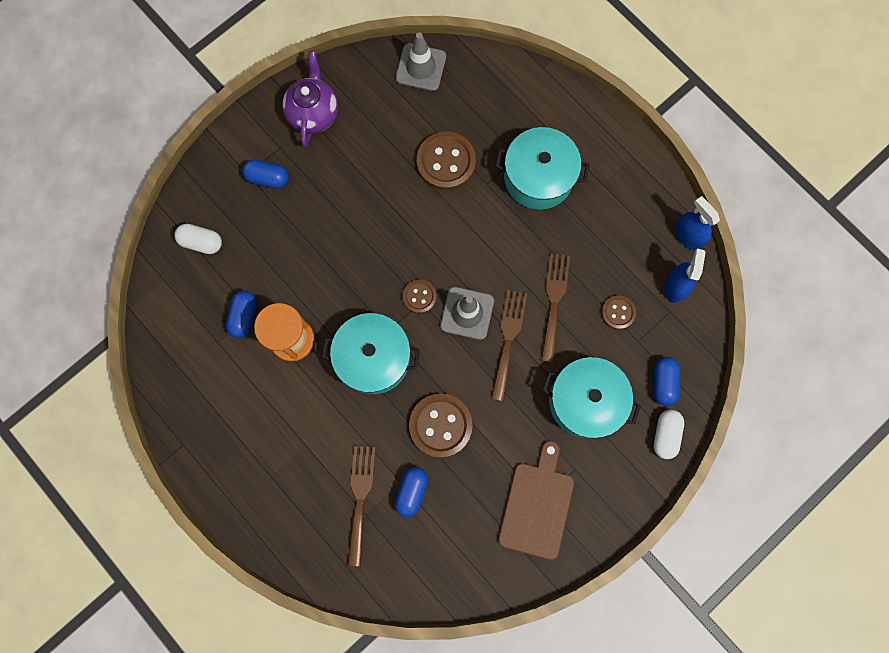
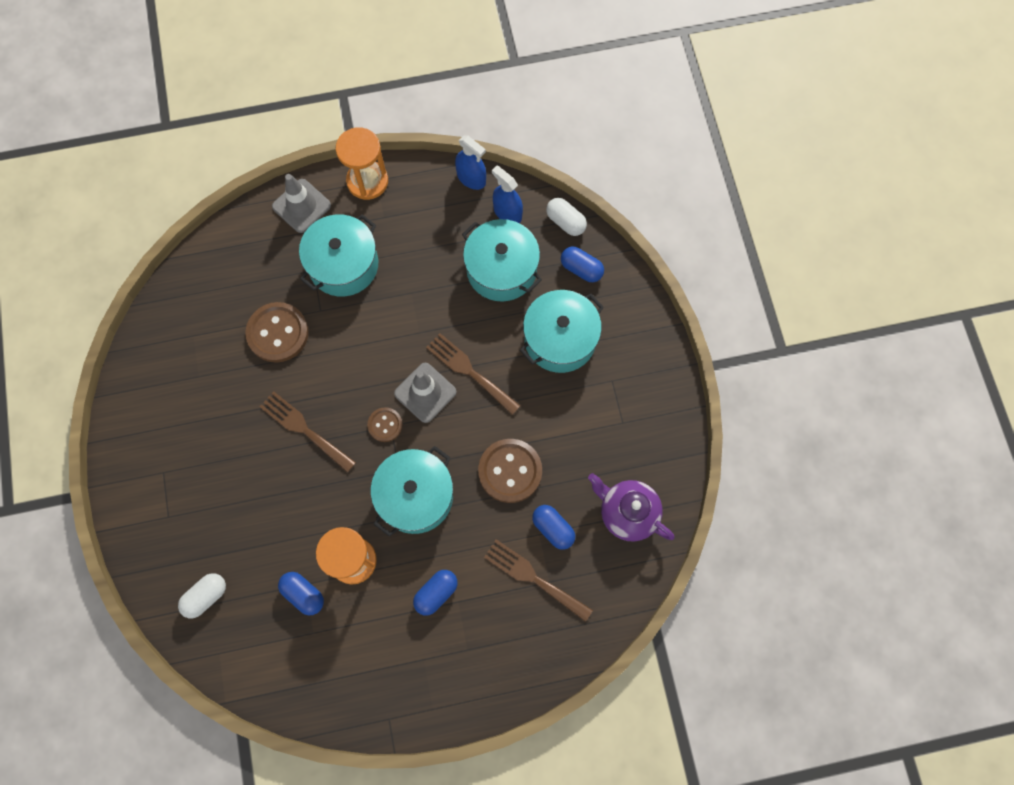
camera: 60 degrees left, 5 degrees down
blue capsule [242,160,289,189] -> blue capsule moved to [413,570,458,616]
purple teapot [282,50,338,147] -> purple teapot moved to [588,473,675,541]
grey traffic cone [396,32,446,91] -> grey traffic cone moved to [272,174,331,233]
brown cutting board [498,441,574,560] -> none
brown fork [541,253,570,363] -> brown fork moved to [260,391,356,473]
brown button [601,295,636,329] -> turquoise pot [462,219,542,301]
white capsule [654,410,684,459] -> white capsule moved to [546,198,587,236]
blue spray bottle [675,196,720,250] -> blue spray bottle turned 135 degrees counterclockwise [455,135,486,190]
none -> orange hourglass [336,127,388,200]

